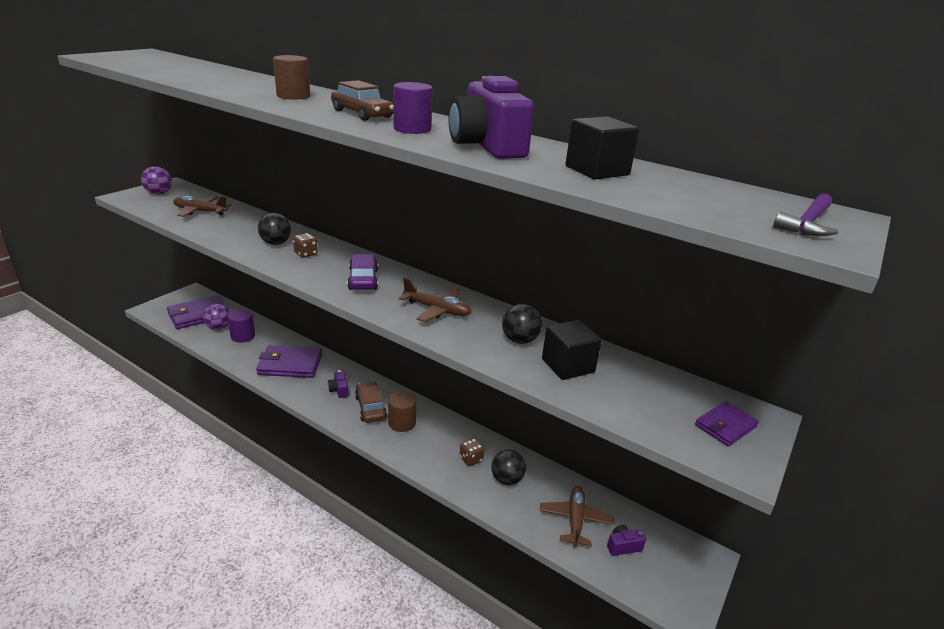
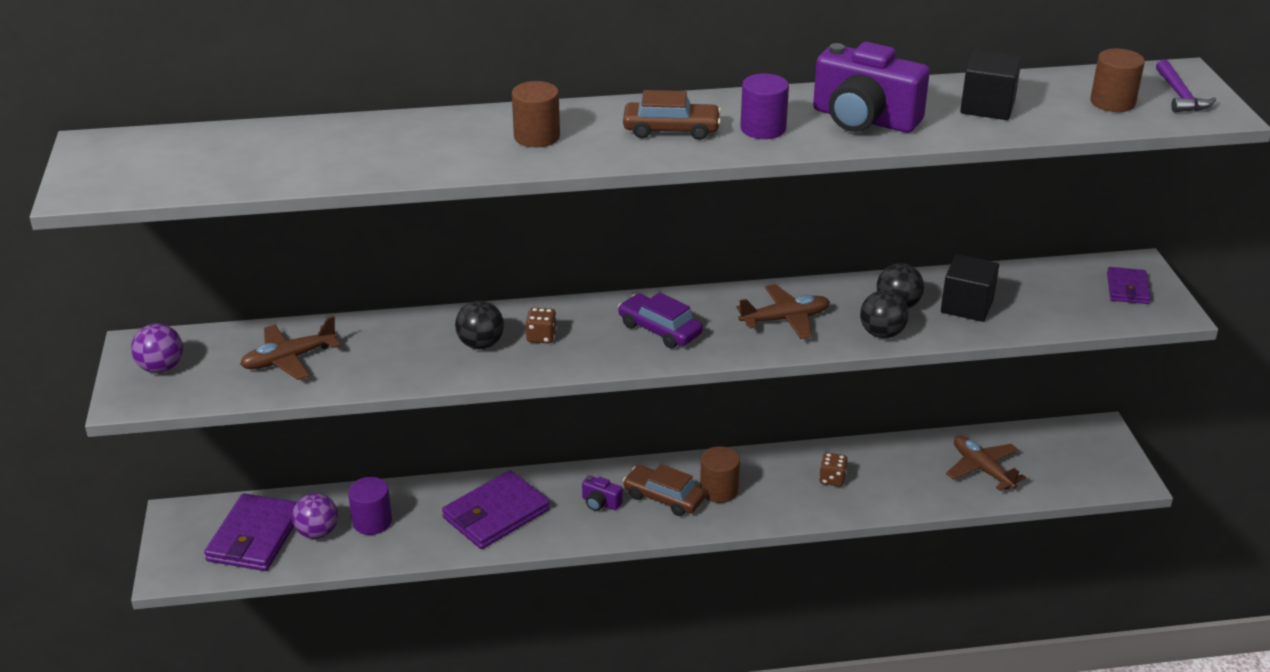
camera: 40 degrees left, 5 degrees up
black ball [491,449,526,485] -> black ball moved to [860,290,909,338]
purple camera [607,525,646,556] -> none
none -> brown cylinder [1090,49,1145,112]

